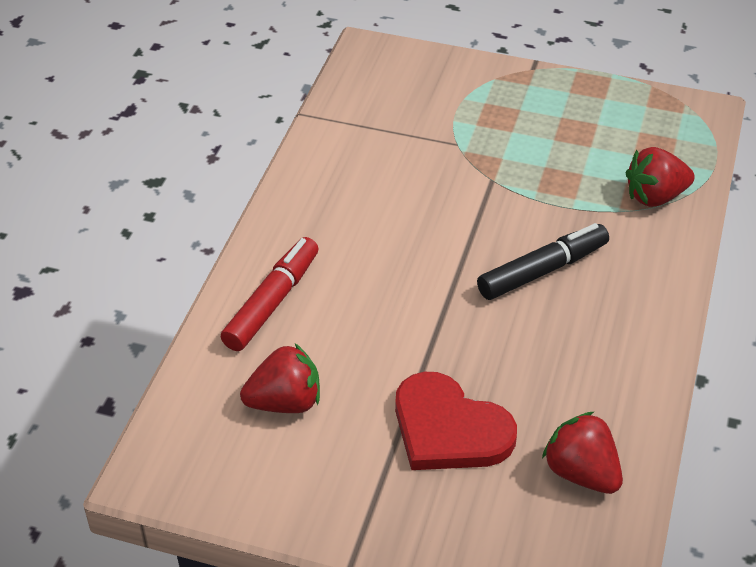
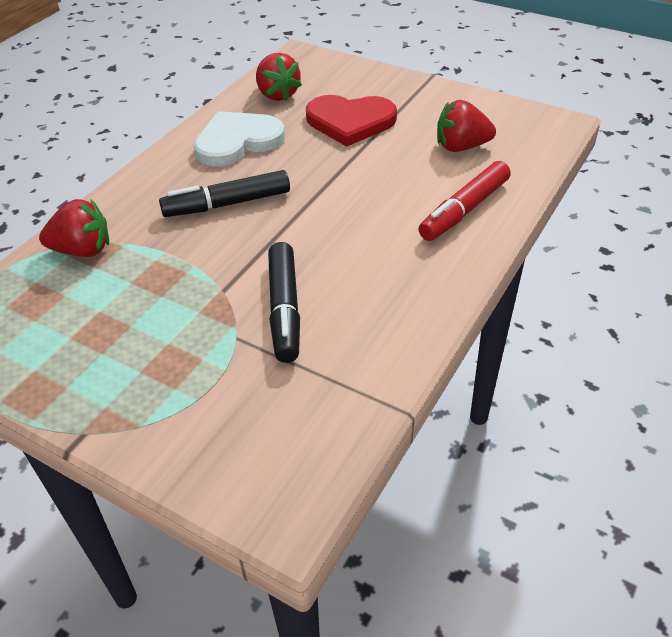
camera: 165 degrees left, 0 degrees up
red heart [395,372,517,470] -> red heart turned 135 degrees clockwise [306,95,397,147]
none -> white heart [194,111,285,166]
none -> black marker [268,242,300,363]

